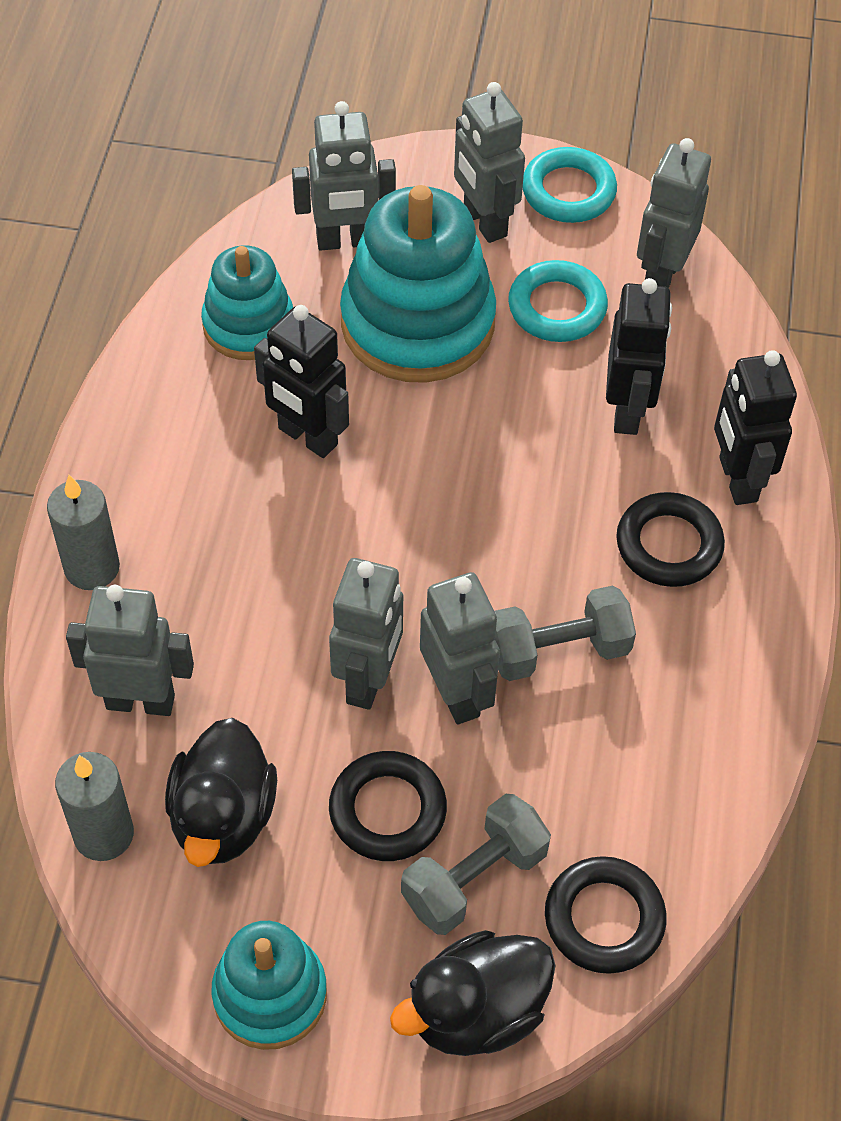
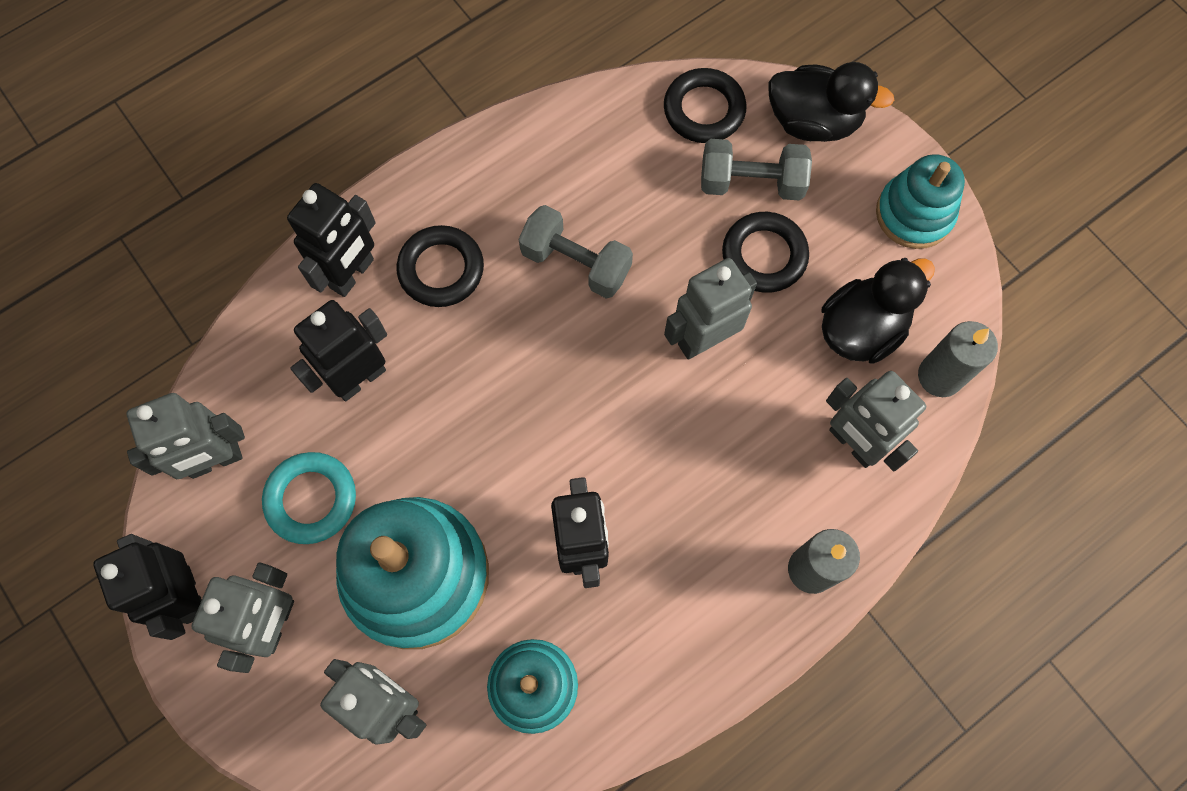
camera: 135 degrees left, 15 degrees up
grey robot [420,572,500,724] -> none
turquoise ring [523,147,617,223] -> black robot [93,534,202,640]

